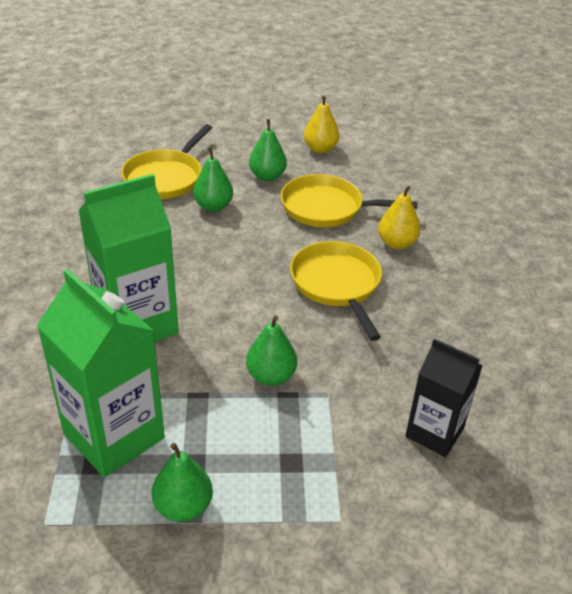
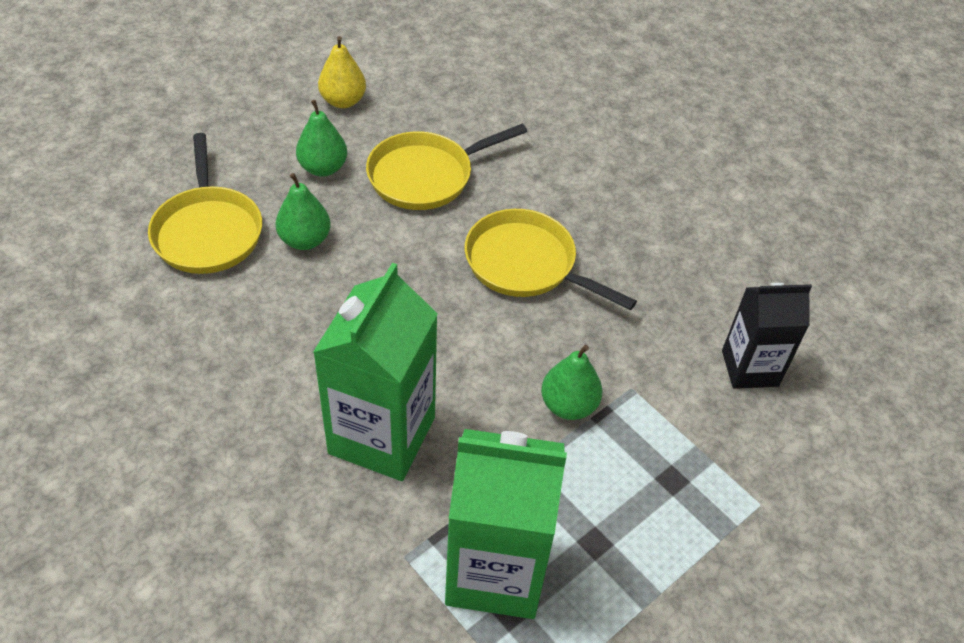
camera: 40 degrees left, 10 degrees up
green pear [152,443,213,522] -> none
yellow pear [378,186,420,249] -> none

